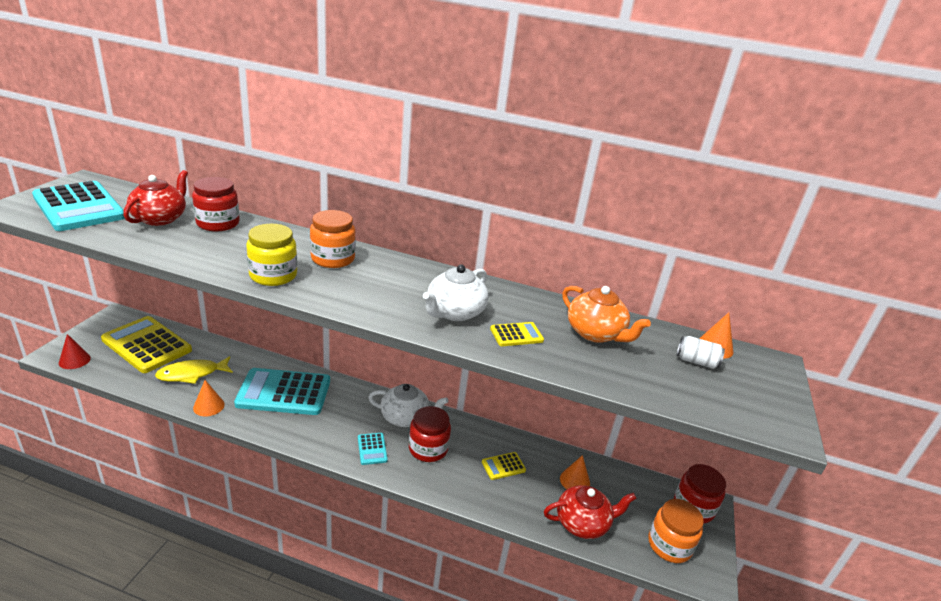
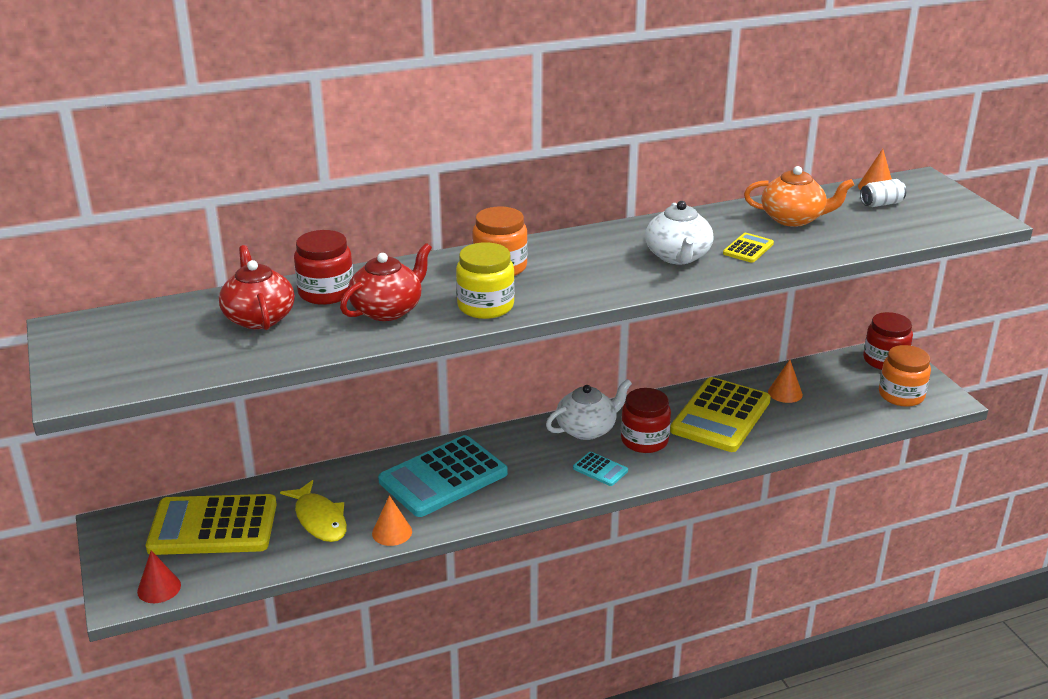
camera: 35 degrees left, 0 degrees up
turquoise calculator [32,181,125,231] -> none
yellow fish [155,356,233,384] -> yellow fish turned 60 degrees counterclockwise [280,480,347,542]
yellow calculator [482,452,526,480] -> yellow calculator [670,377,771,452], size x2.32
red teapot [544,485,637,539] -> red teapot moved to [340,243,432,321]

